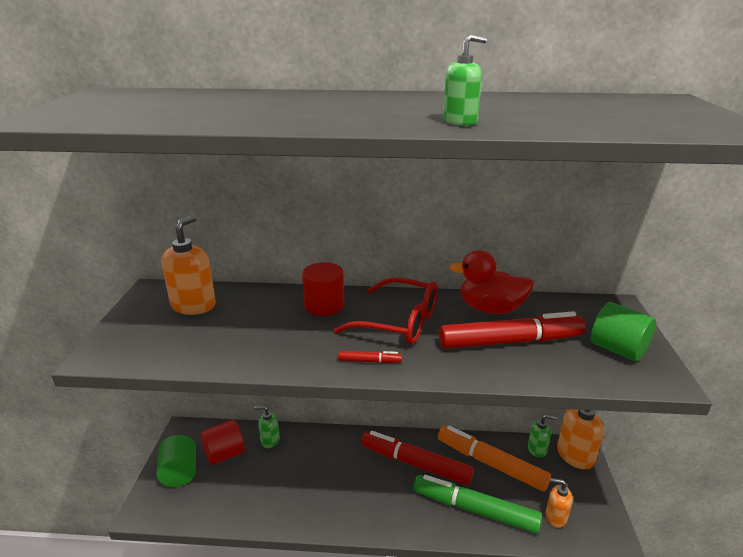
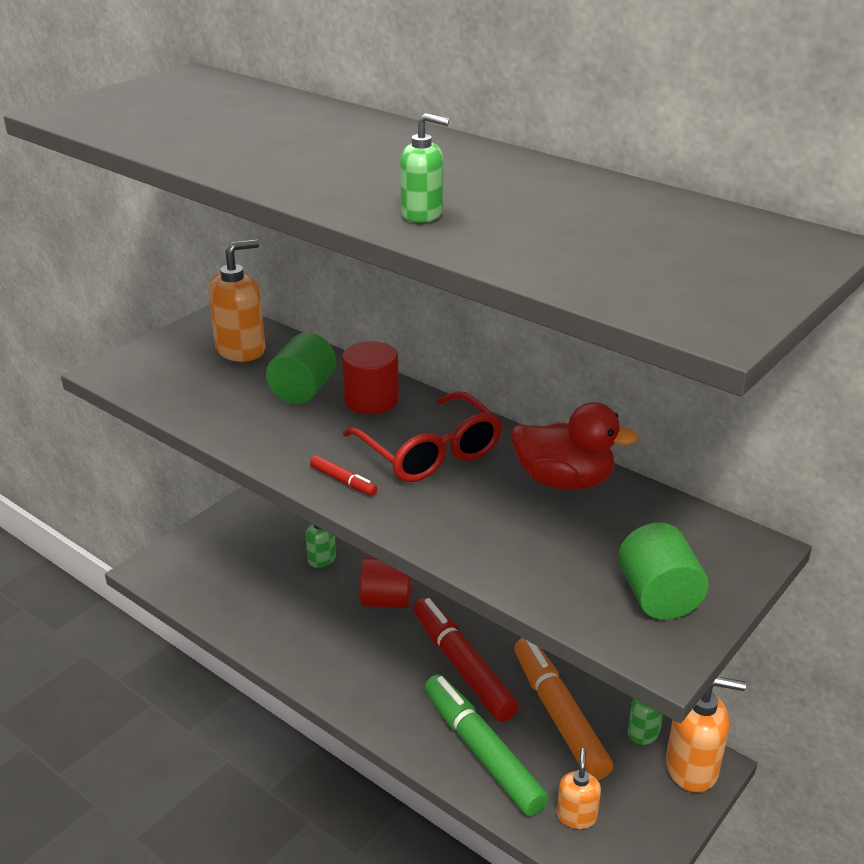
camera: 35 degrees right, 5 degrees up
green cylinder [156,435,196,487] -> green cylinder moved to [266,333,337,404]
red cylinder [201,419,245,465] -> red cylinder moved to [360,558,412,608]
red marker [439,311,586,349] -> none
red duck [449,250,534,314] -> red duck turned 150 degrees clockwise [512,402,638,490]
orange soap dispenser [546,478,573,528] -> orange soap dispenser turned 45 degrees clockwise [557,748,601,829]

